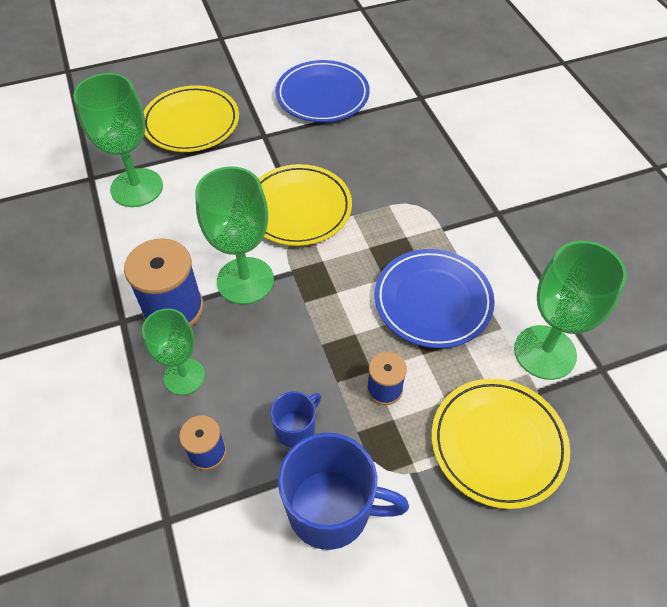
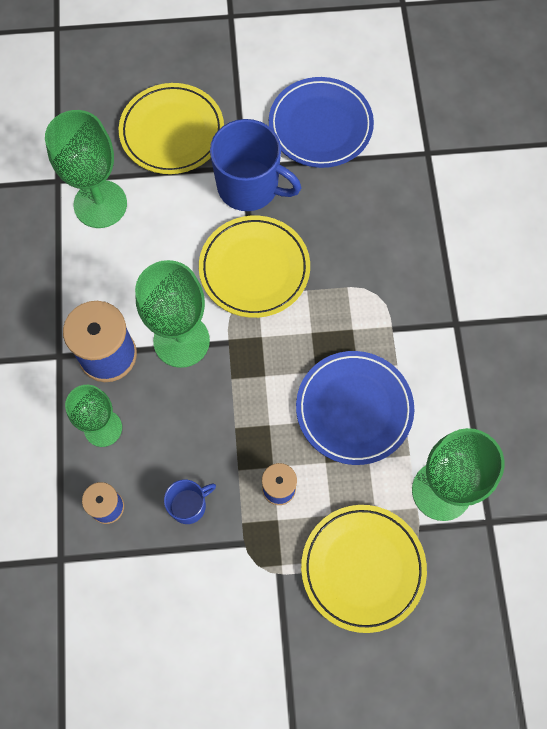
camera: 15 degrees right, 15 degrees up
blue mug [278,433,409,550] -> blue mug moved to [210,119,301,211]

